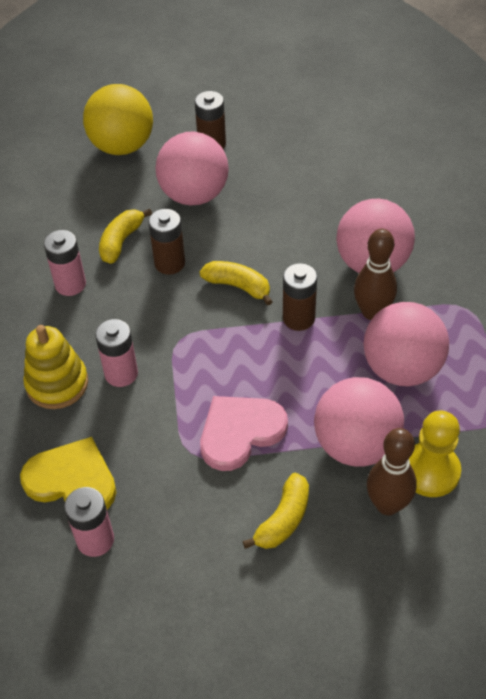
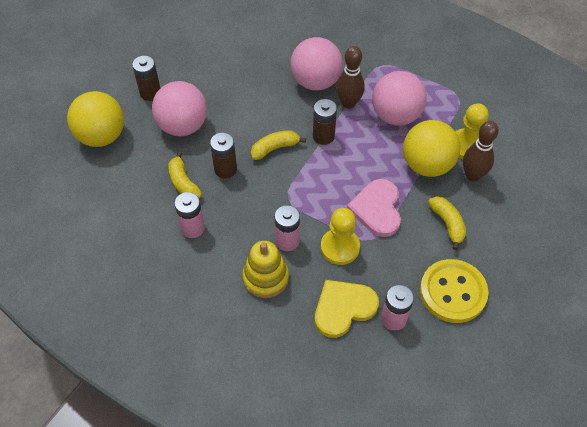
camera: 55 degrees left, 5 degrees up
pink ball [314,377,404,467] -> yellow ball [403,120,461,177]
none -> yellow pawn [321,208,360,265]
none -> yellow button [420,259,489,323]

